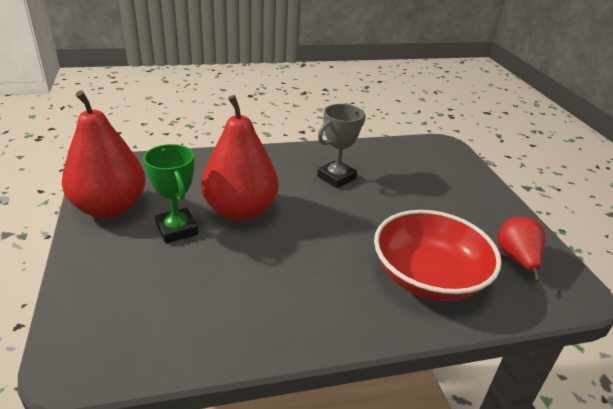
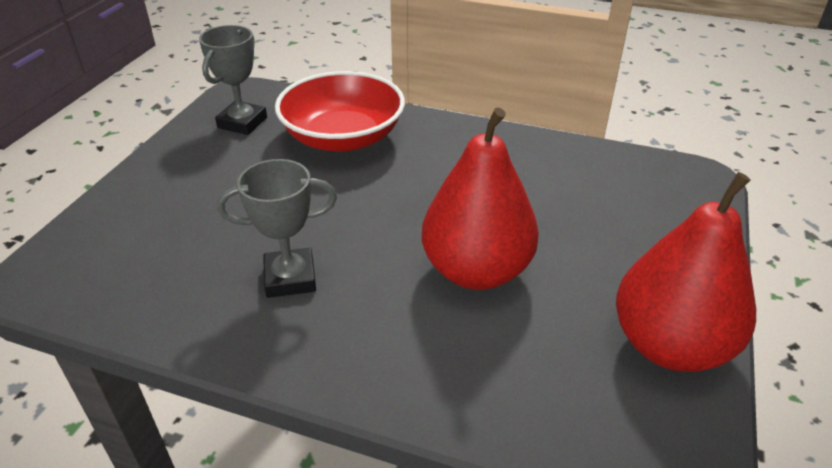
camera: 145 degrees left, 5 degrees up
green trophy [143,144,198,243] -> none
red pear [497,217,545,281] -> grey trophy [199,25,267,135]

